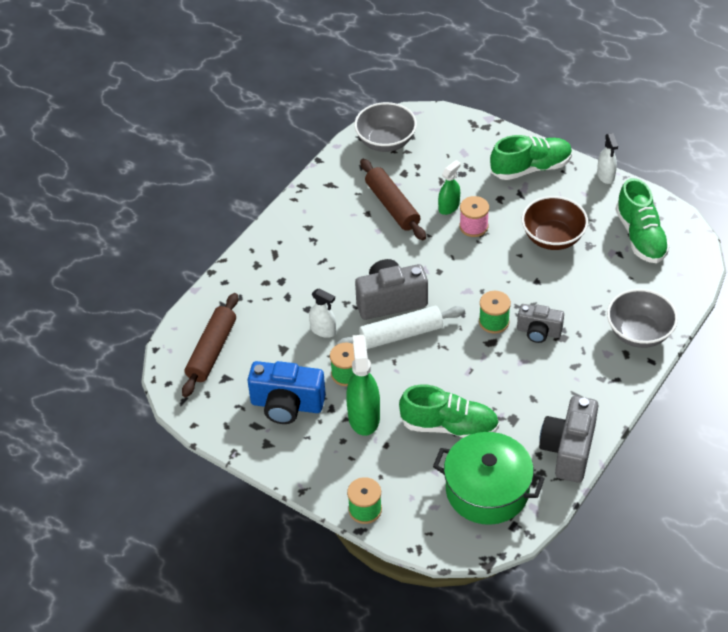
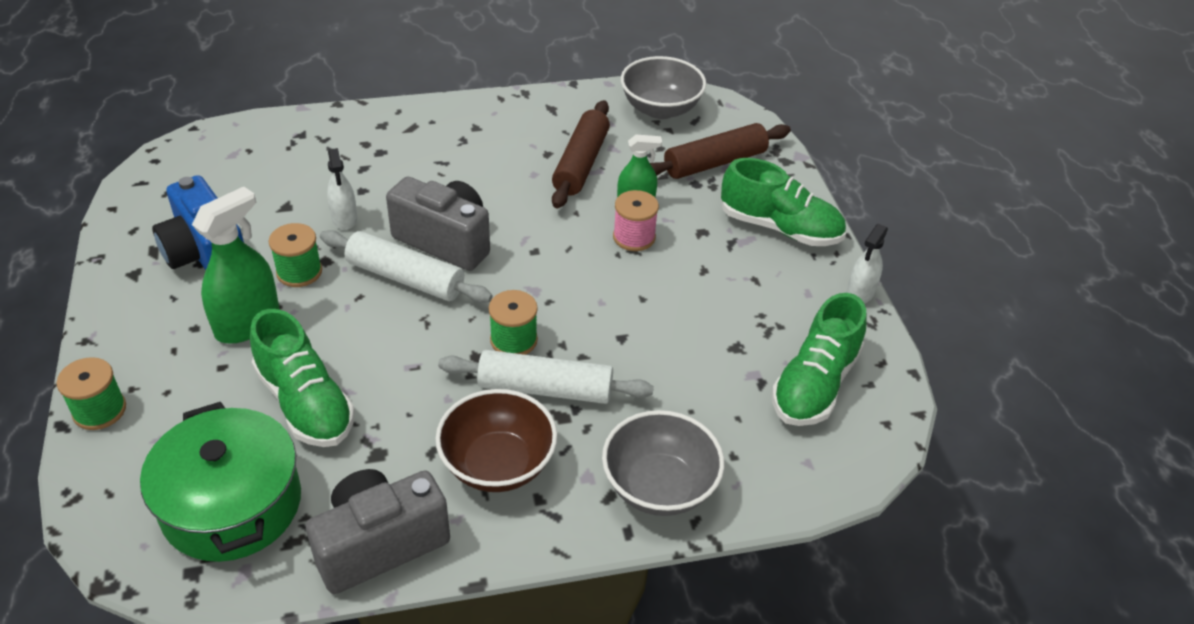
camera: 40 degrees right, 5 degrees down
brown rolling pin [182,293,238,397] -> brown rolling pin moved to [650,123,791,179]
grey camera [517,304,564,343] -> white rolling pin [438,350,654,404]
brown bowl [522,196,588,250] -> brown bowl moved to [435,389,557,492]

